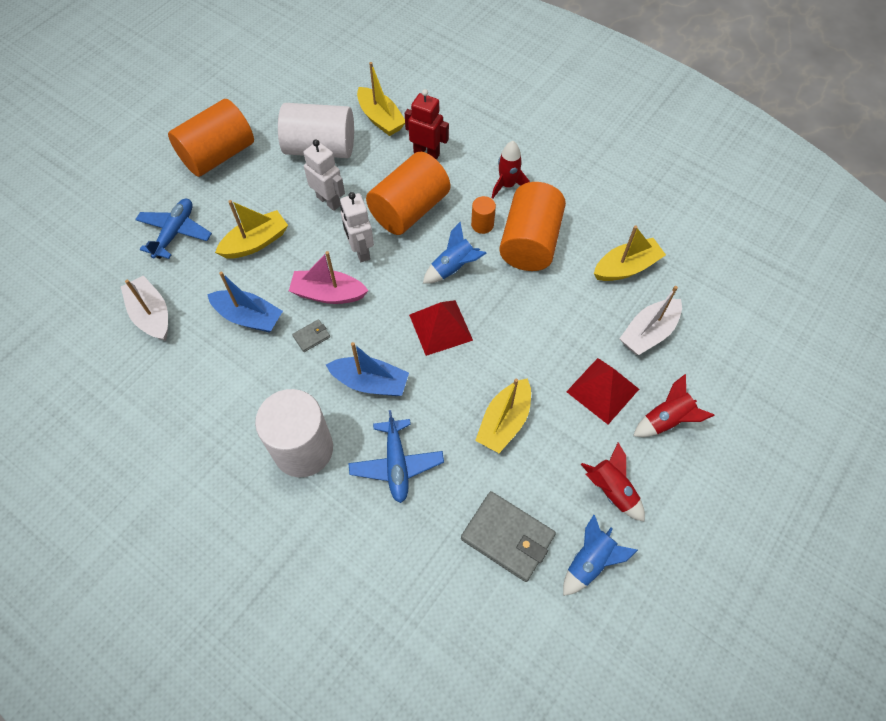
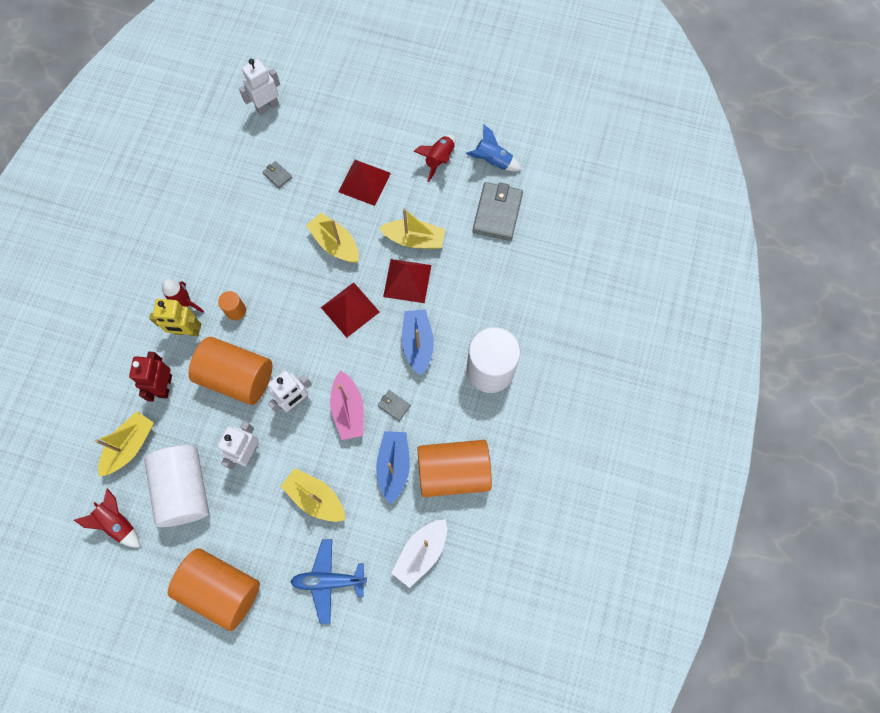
camera: 110 degrees left, 10 degrees up
blue plane [349,410,444,503] -> none
blue rocket [423,222,486,284] -> none
orange cylinder [499,182,566,271] -> orange cylinder moved to [417,440,492,497]
yellow boat [594,225,666,281] -> yellow boat moved to [306,213,359,263]
white boat [619,286,682,355] -> none
red rocket [633,374,715,437] -> red rocket moved to [74,488,140,548]
none -> yellow robot [149,299,201,336]
none -> white robot [239,59,280,115]
none -> grey wallet [263,161,292,189]
none -> red pyramid [383,259,431,303]

